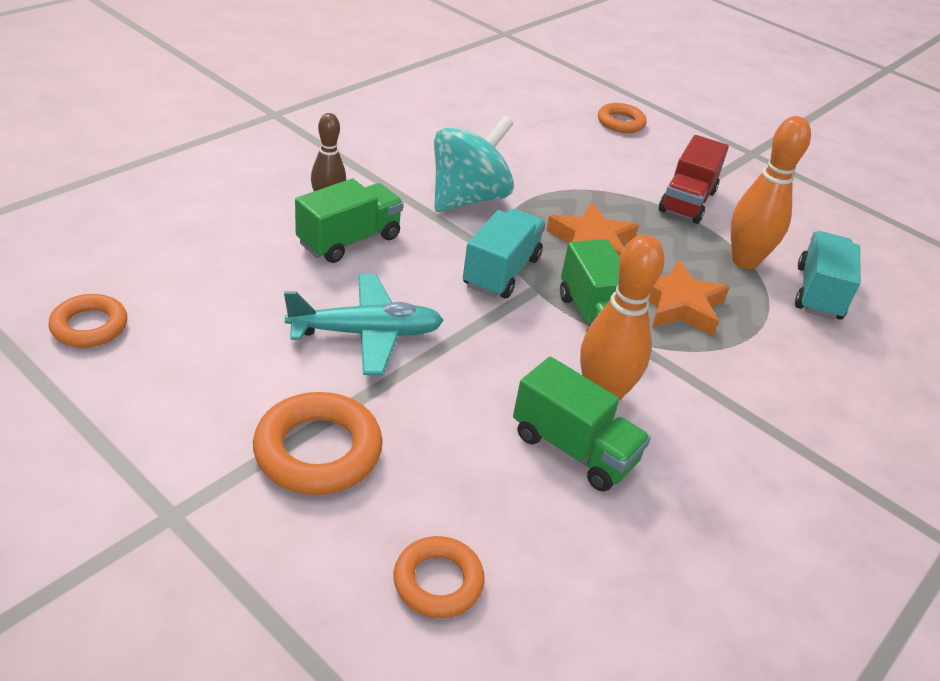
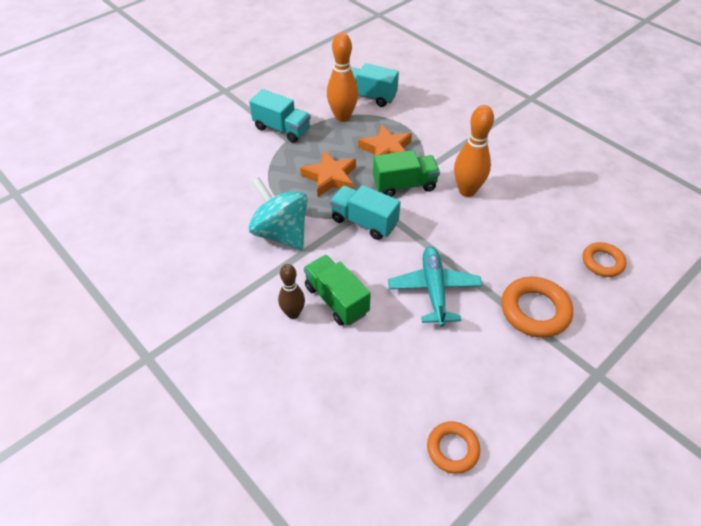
camera: 80 degrees left, 10 degrees up
green truck [513,356,651,492] -> none
orange ring [598,103,647,133] -> none
red truck [659,135,729,224] -> turquoise truck [249,89,311,143]

